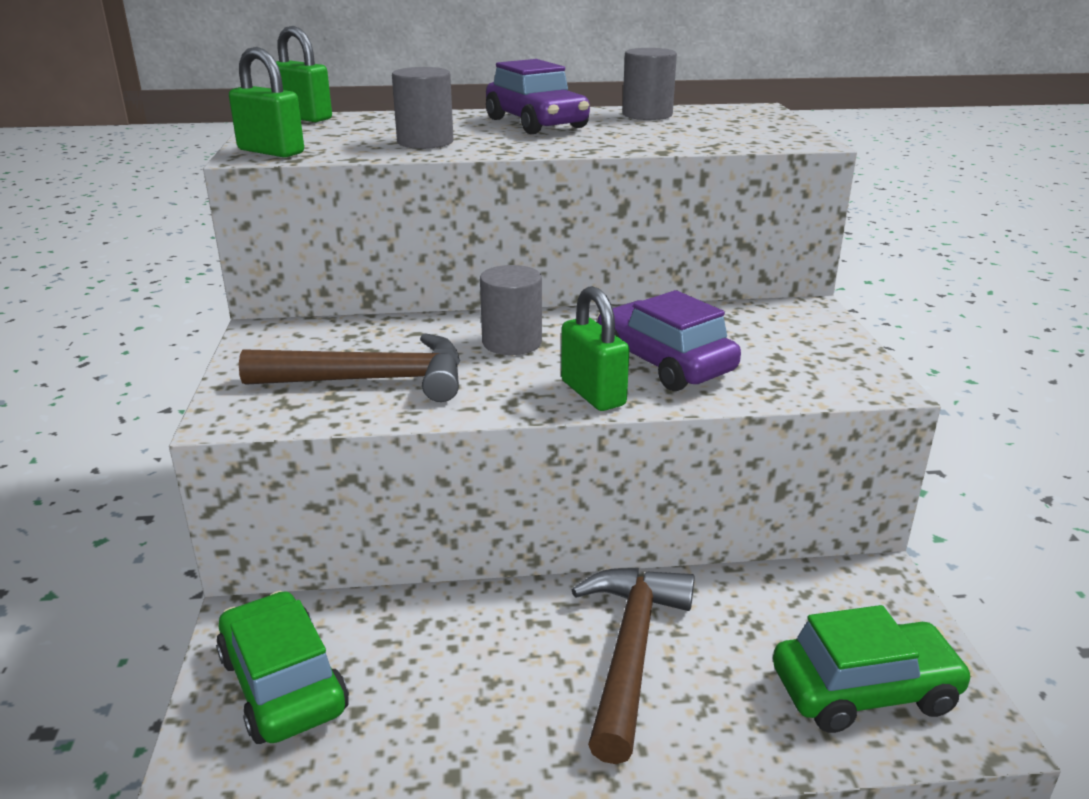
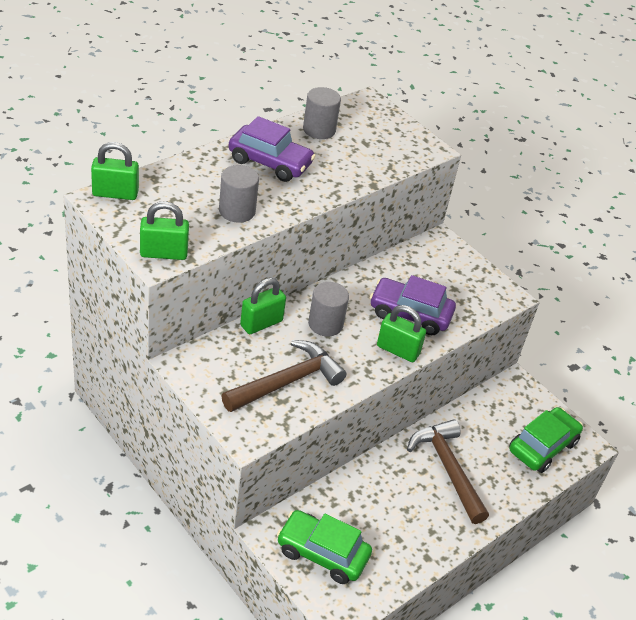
camera: 40 degrees left, 15 degrees up
none -> green padlock [240,278,286,334]

